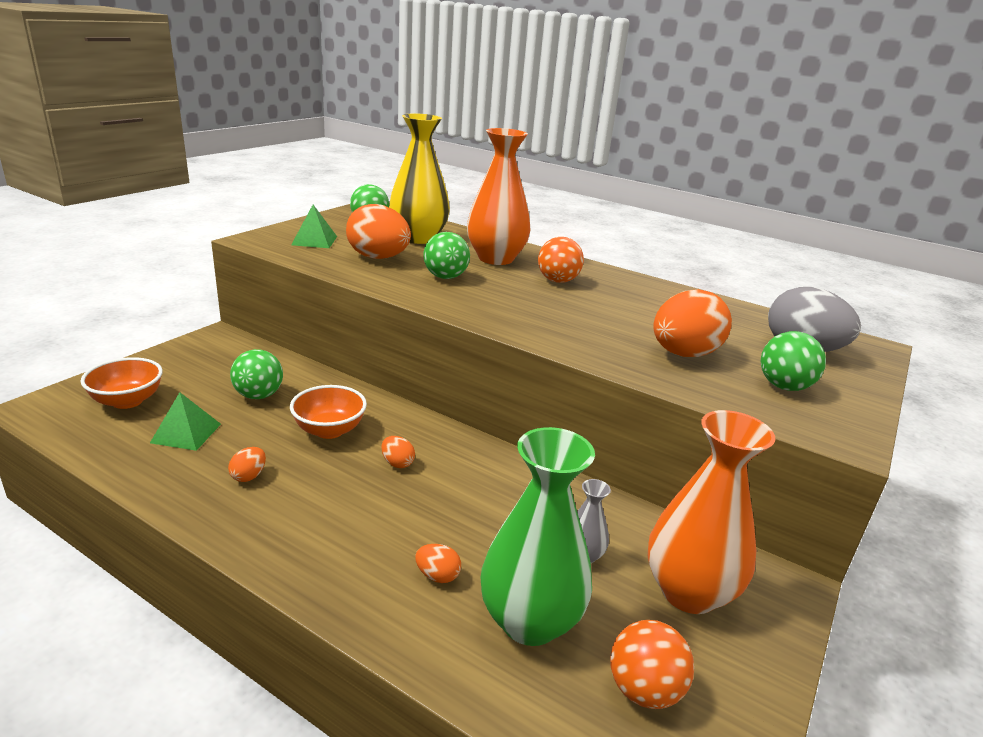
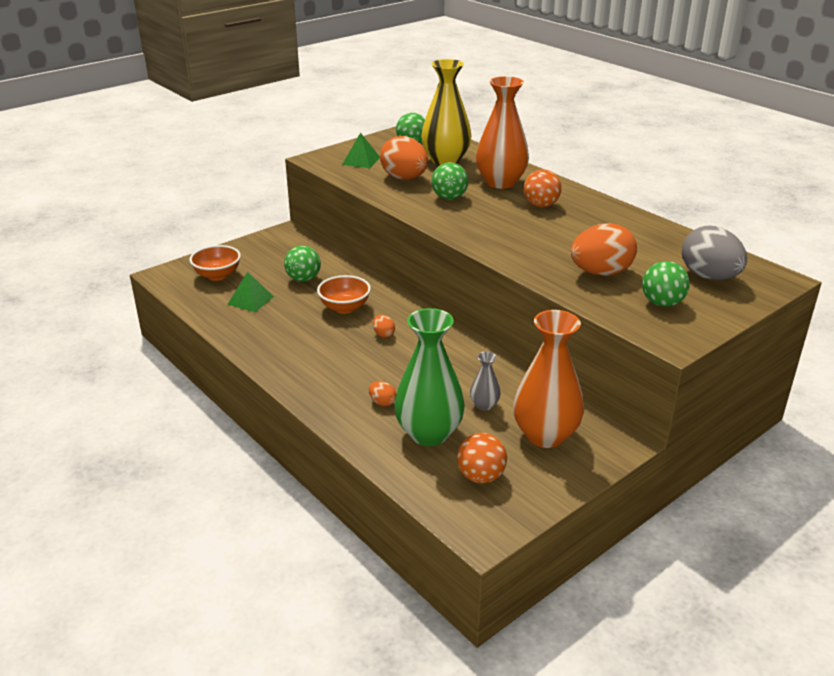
camera: 20 degrees right, 5 degrees up
orange egg [228,447,266,482] -> none

